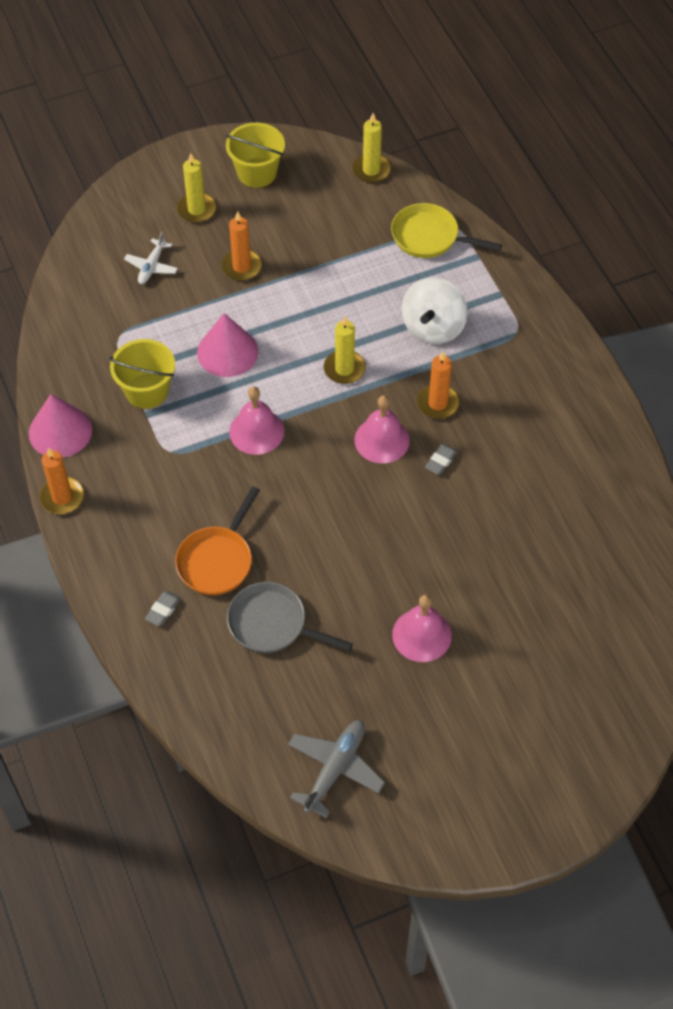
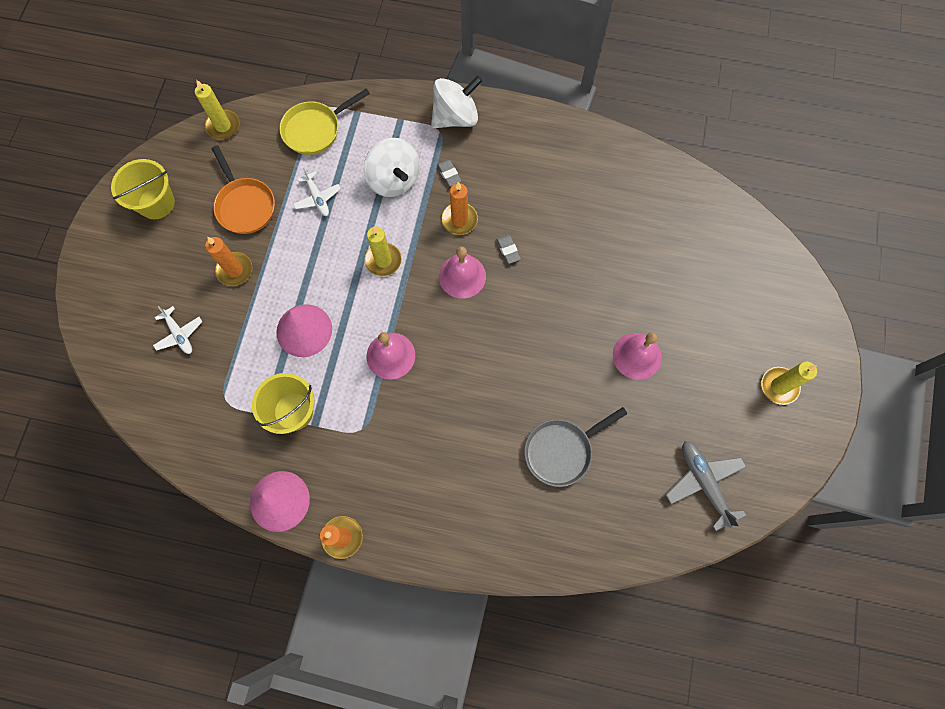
camera: 55 degrees left, 15 degrees up
grey eraser [145,591,181,626] -> grey eraser moved to [437,159,461,186]
orange pan [175,486,260,595] -> orange pan moved to [212,145,275,234]
yellow candle [177,153,216,223] -> yellow candle moved to [761,361,817,405]
none -> white plane [293,168,341,216]
none -> white spinning top [431,75,482,128]

